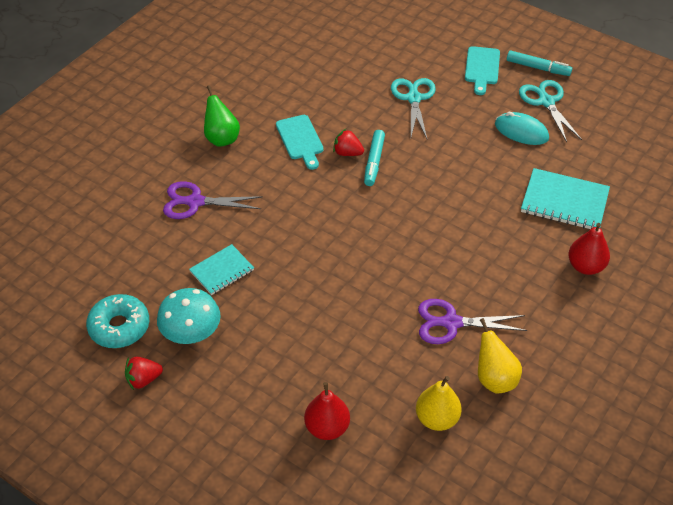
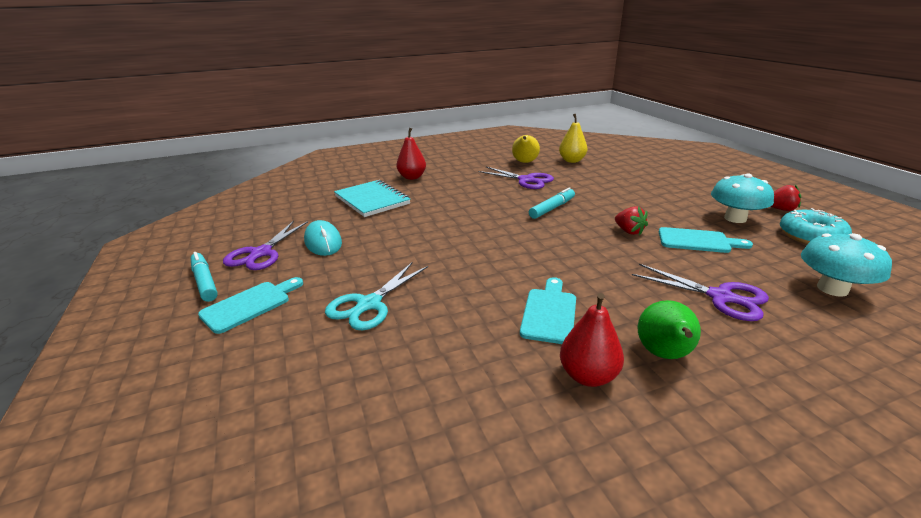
camera: 145 degrees left, 20 degrees down
turquoise notebook [189,244,254,295] -> turquoise cutting board [659,227,753,253]
red pear [304,382,350,440] -> red pear moved to [560,293,624,387]
red strawberry [333,129,364,156] -> red strawberry moved to [615,206,648,235]
turquoise marker [364,130,385,186] -> turquoise marker moved to [529,187,575,219]
turquoise scissors [519,80,582,142] -> purple scissors [223,221,308,270]
none -> turquoise mushroom [801,233,892,297]

